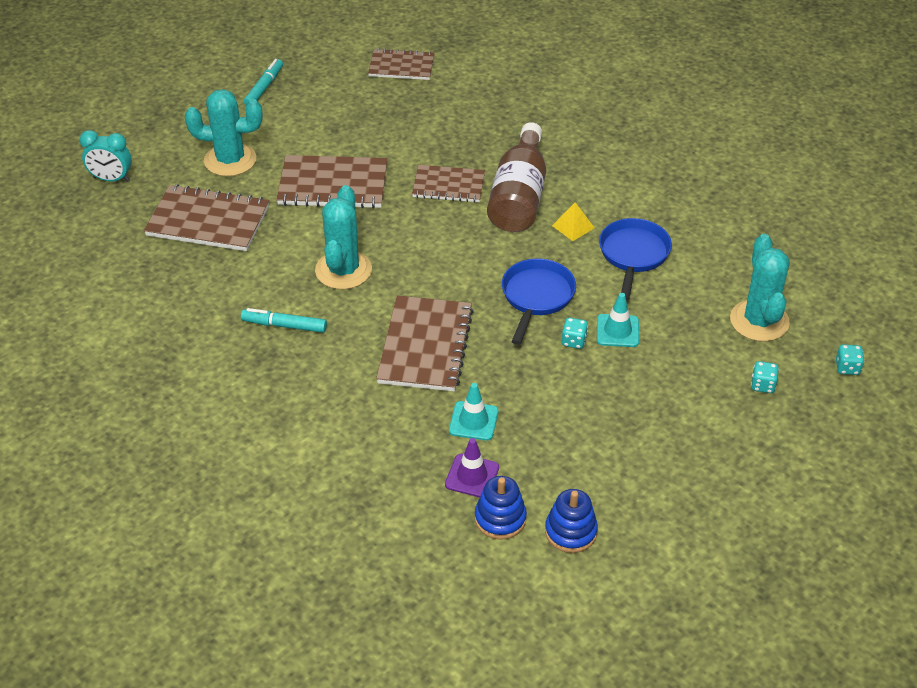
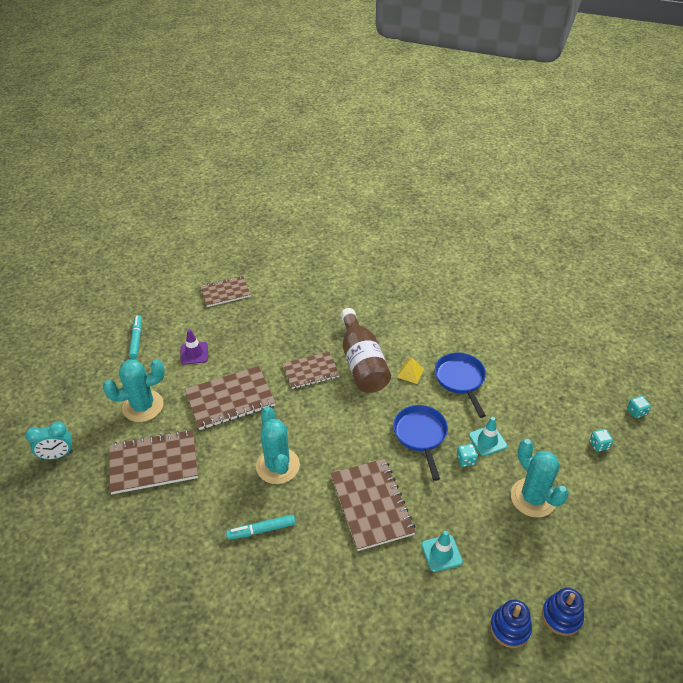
camera: 25 degrees left, 0 degrees up
purple traffic cone [445,438,499,497] -> purple traffic cone moved to [180,329,208,365]
turquoise cactus [730,234,790,342] -> turquoise cactus moved to [511,439,569,518]

